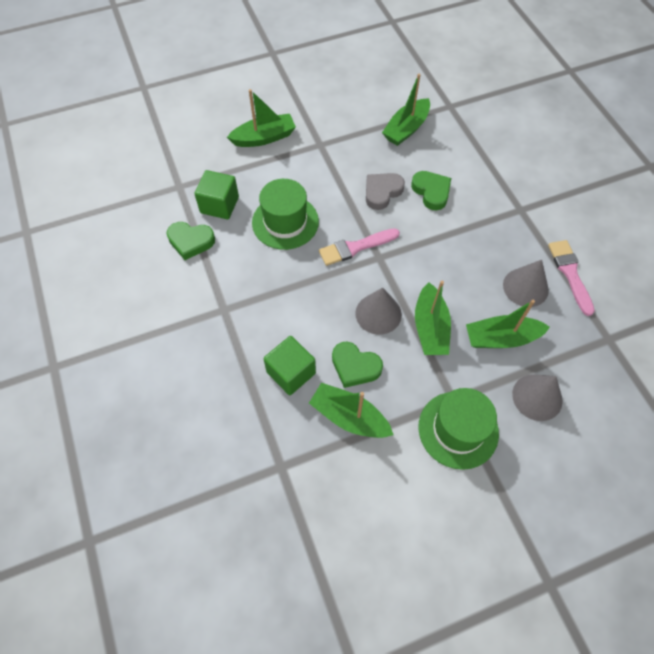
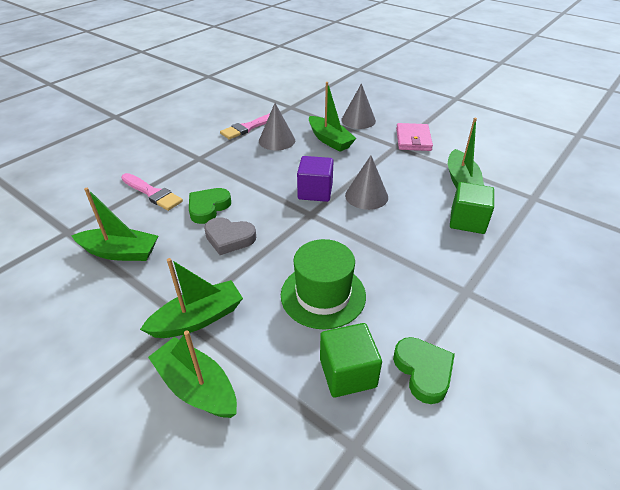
camera: 120 degrees left, 20 degrees down
pink brush [319,228,400,266] -> pink brush moved to [121,173,183,211]
green heart [332,341,383,388] -> none
green boat [415,281,451,355] -> green boat moved to [140,258,243,338]
green hat [418,388,499,470] -> pink wallet [396,123,433,151]
none -> purple cube [297,156,334,202]

